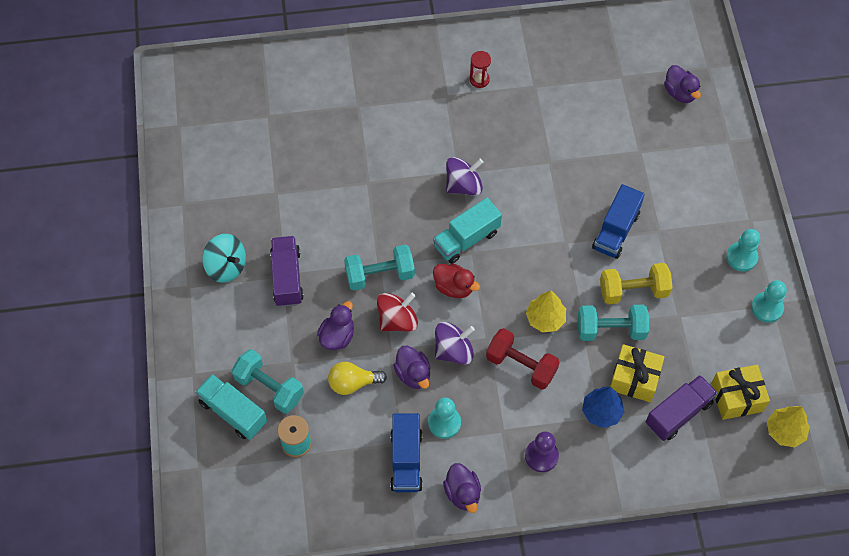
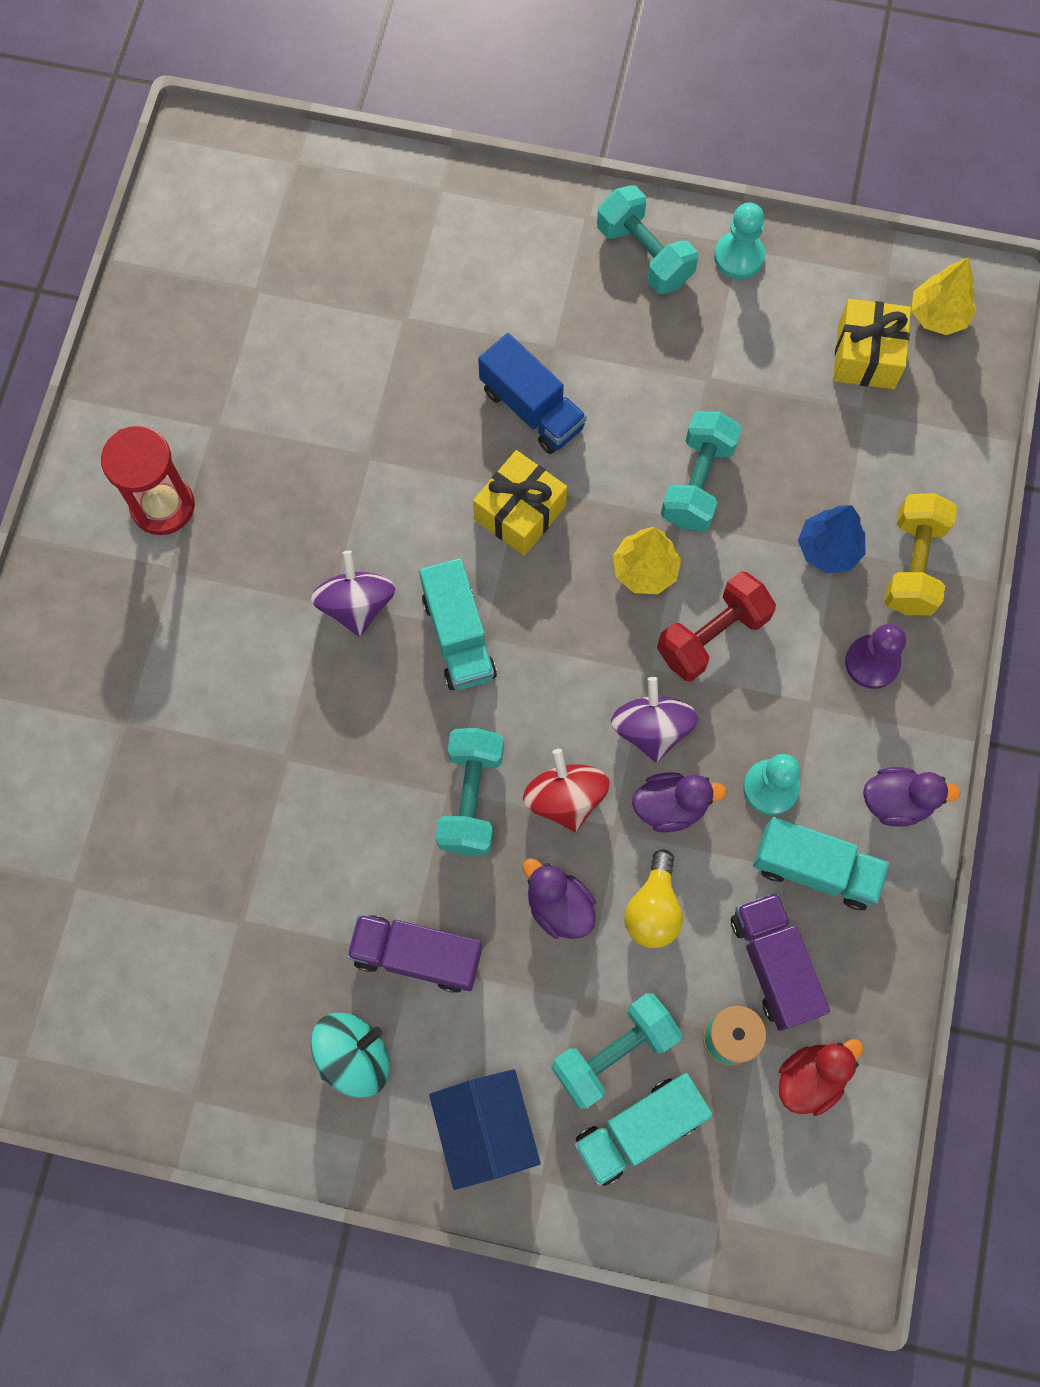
camera: 70 degrees left, 10 degrees up
blue truck [390,413,423,492] -> turquoise truck [753,817,890,910]
red duck [433,264,480,298] -> red duck moved to [778,1039,863,1116]
red hourglass [470,51,491,88] -> red hourglass [101,426,195,535], size x1.78
yellow dumbbell [600,263,673,304] -> yellow dumbbell moved to [884,493,957,615]
yellow gift [610,344,664,402] -> yellow gift moved to [473,450,567,556]
purple truck [646,375,718,441] -> purple truck moved to [731,892,830,1031]
purple duck [664,65,701,103] -> none
turquoise pawn [726,229,760,271] -> turquoise dumbbell [597,185,698,294]
none -> blue house [429,1069,541,1190]

